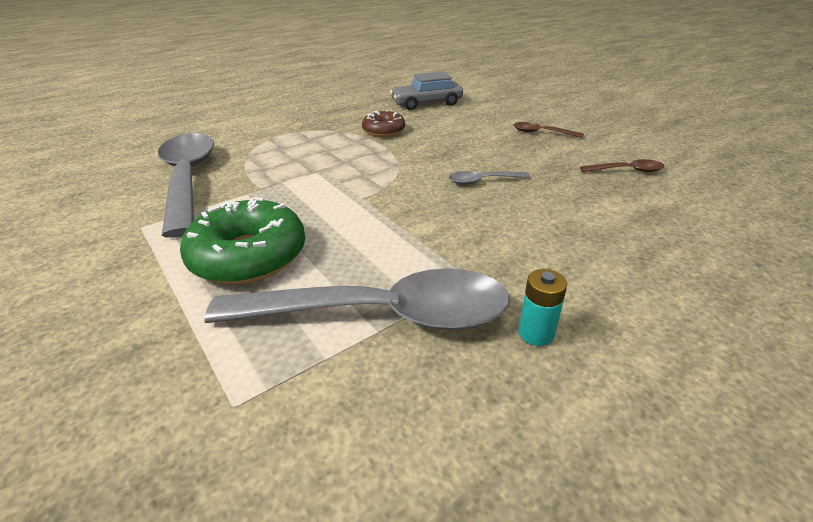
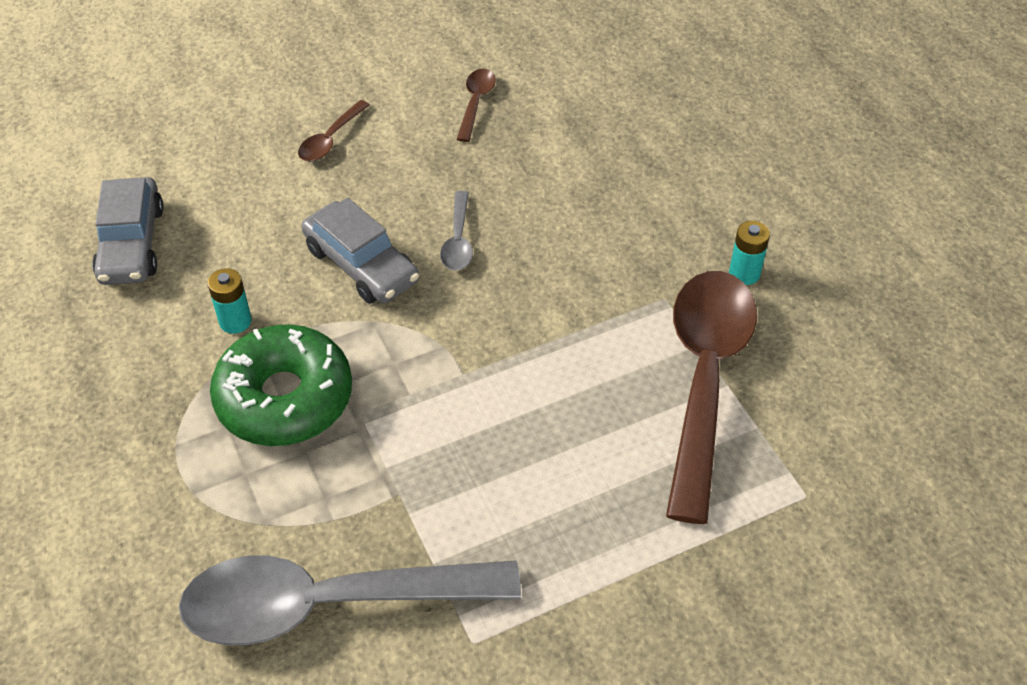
camera: 80 degrees left, 15 degrees up
green donut [180,197,305,284] -> green donut moved to [210,324,352,446]
grey spoon [204,268,510,330] -> brown spoon [666,271,757,524]
brown donut [362,110,405,137] -> turquoise battery [208,268,252,334]
none -> grey car [301,198,419,304]

